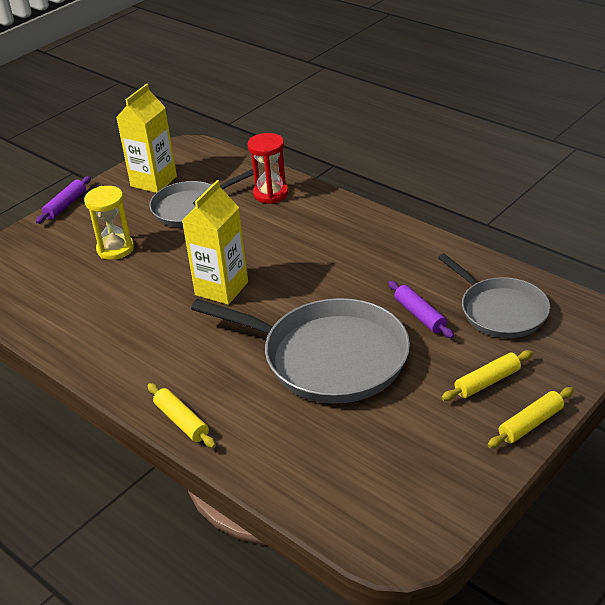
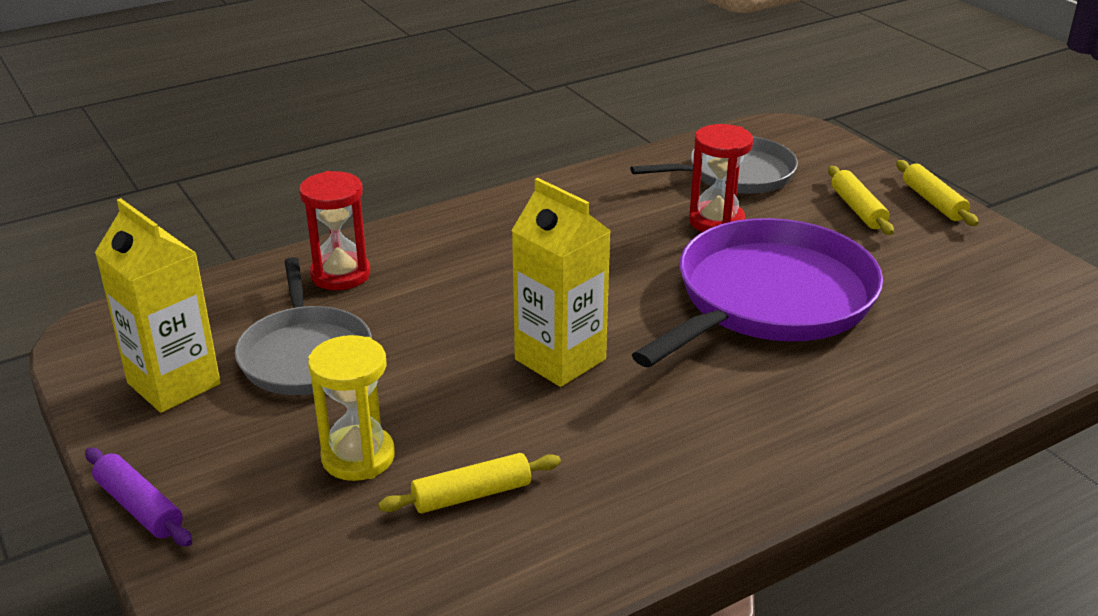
camera: 75 degrees left, 5 degrees down
yellow rolling pin [148,383,216,448] -> yellow rolling pin moved to [378,453,561,513]
grey pan [191,298,410,404] -> purple pan [632,218,883,367]
purple rolling pin [388,281,454,338] -> red hourglass [689,124,753,232]

